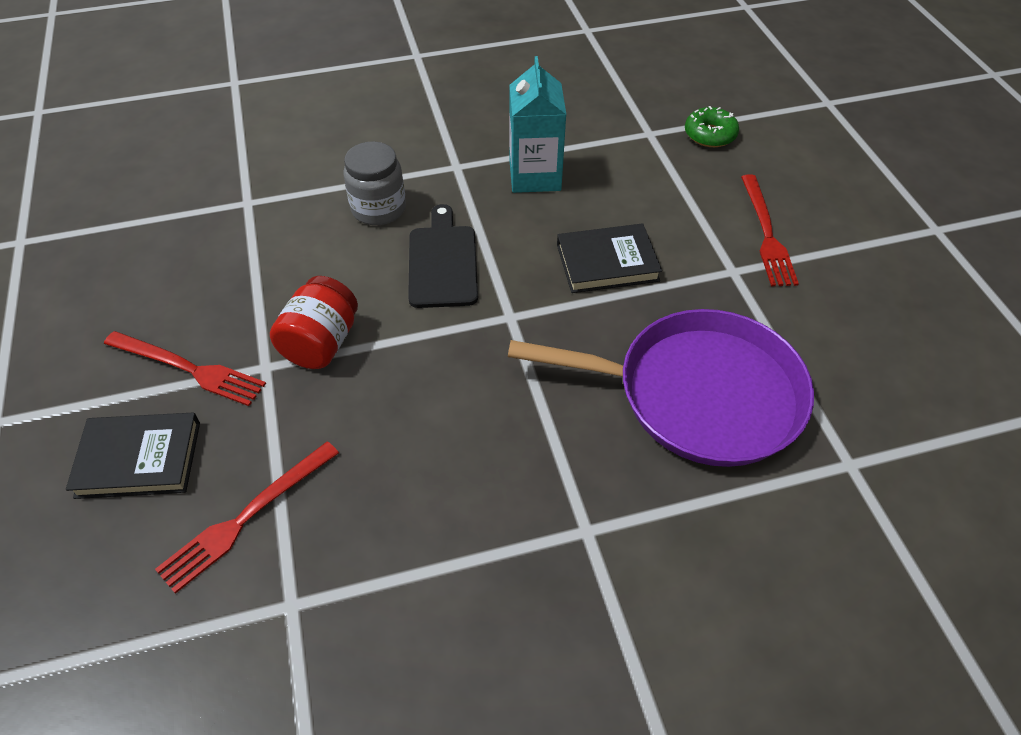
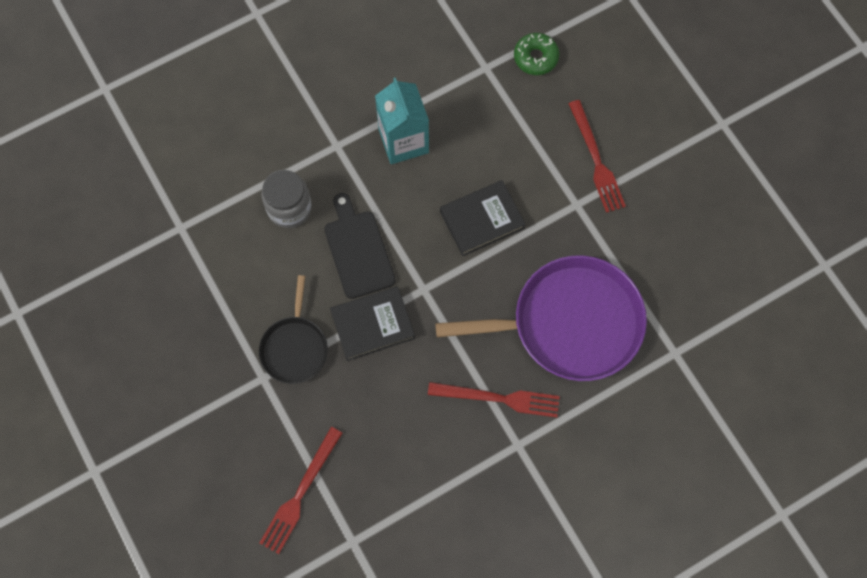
camera: 15 degrees left, 20 degrees up
black book [66,413,200,499] -> black book moved to [330,286,415,361]
red fork [104,331,266,406] -> red fork moved to [428,382,560,418]
red jar [270,276,358,369] -> black pan [259,275,328,384]

